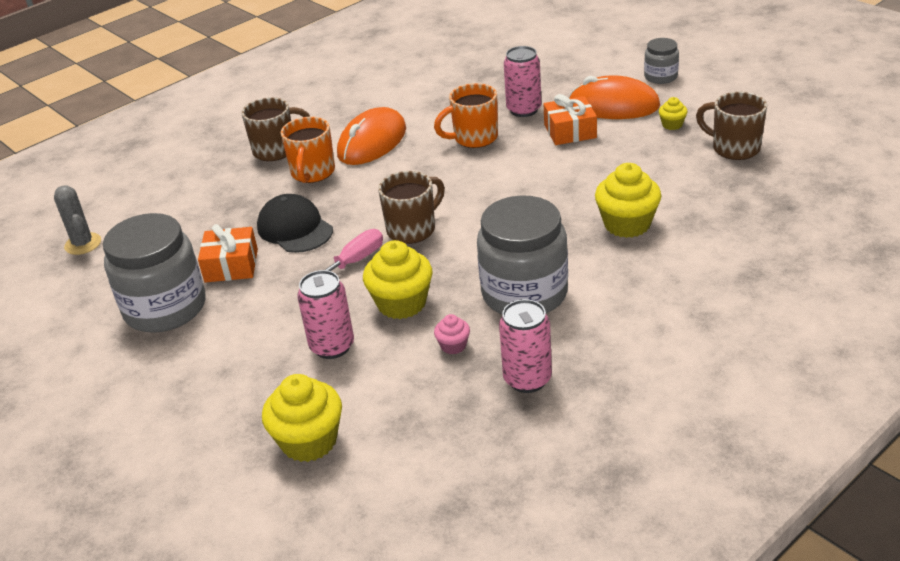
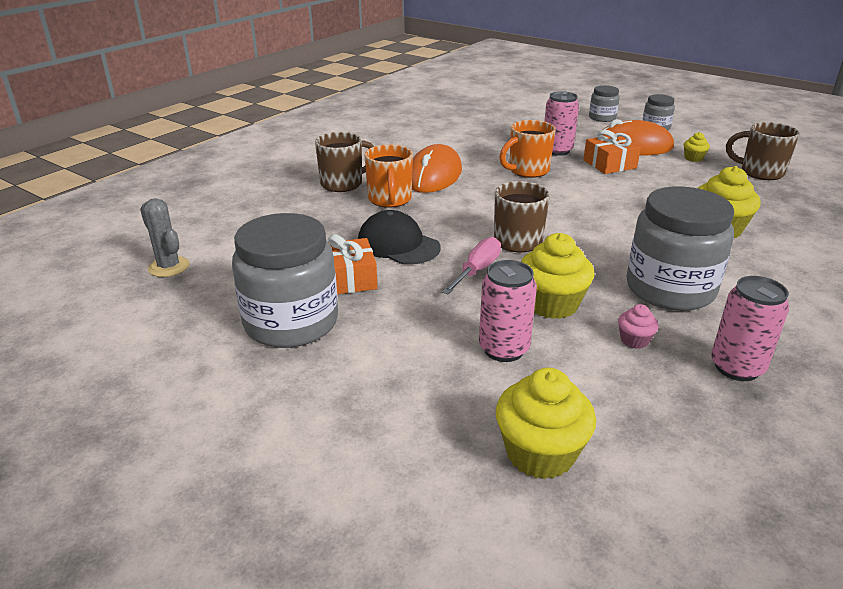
camera: 15 degrees left, 5 degrees down
none -> grey jar [589,85,620,122]

